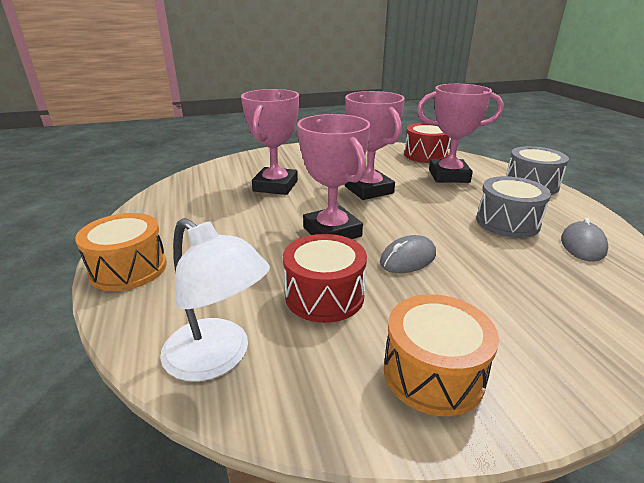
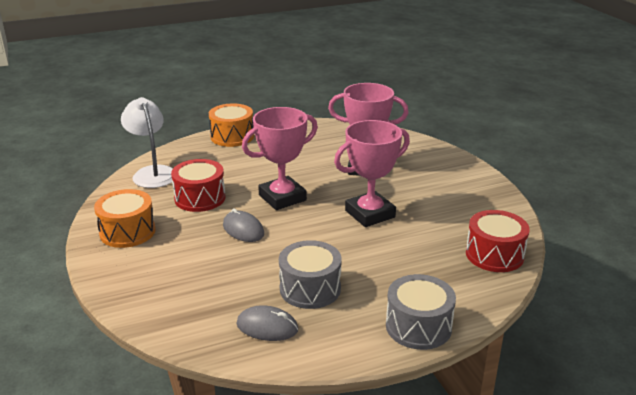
camera: 85 degrees right, 0 degrees up
white lamp [160,218,270,382] -> white lamp turned 120 degrees clockwise [121,97,173,188]
pink trophy [417,84,504,183] -> none

